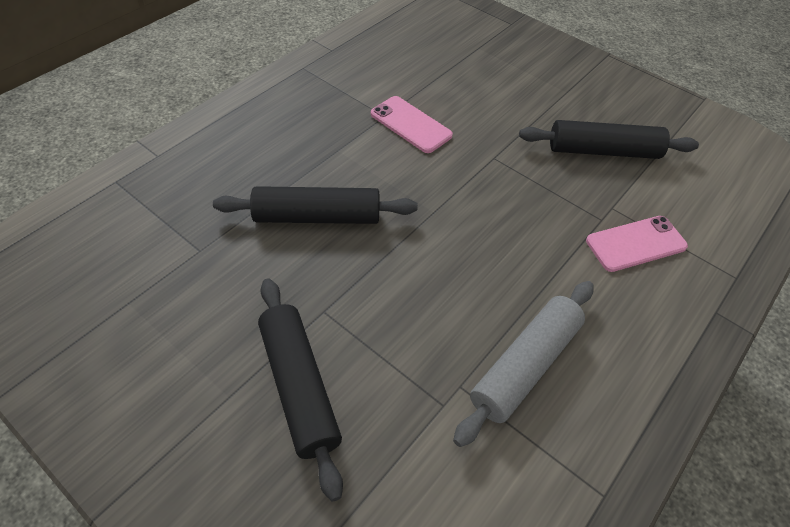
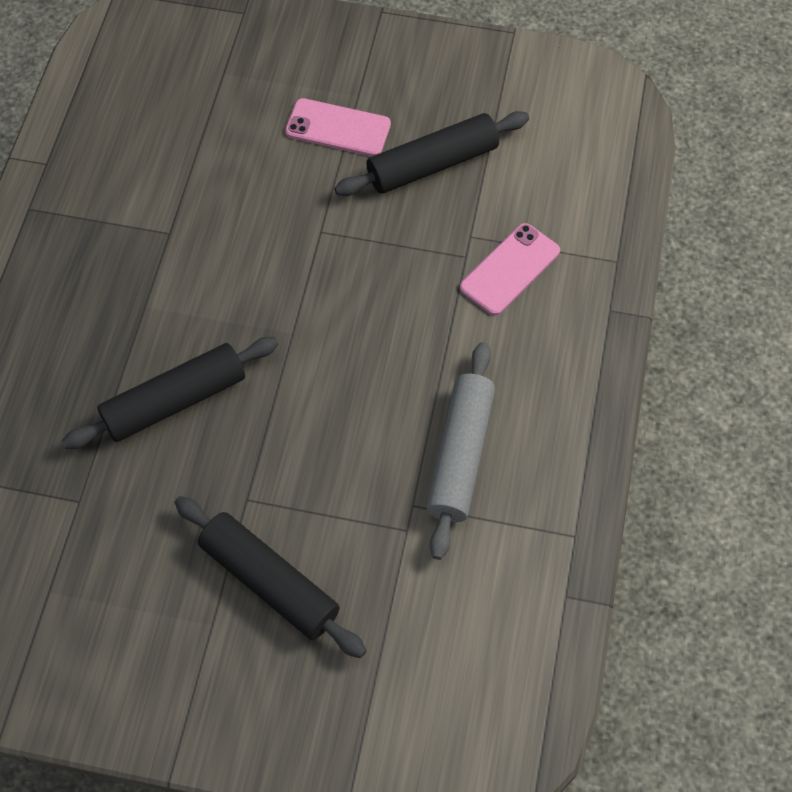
camera: 25 degrees left, 10 degrees up
pink phone [371,96,453,153] -> pink phone moved to [285,98,391,156]

